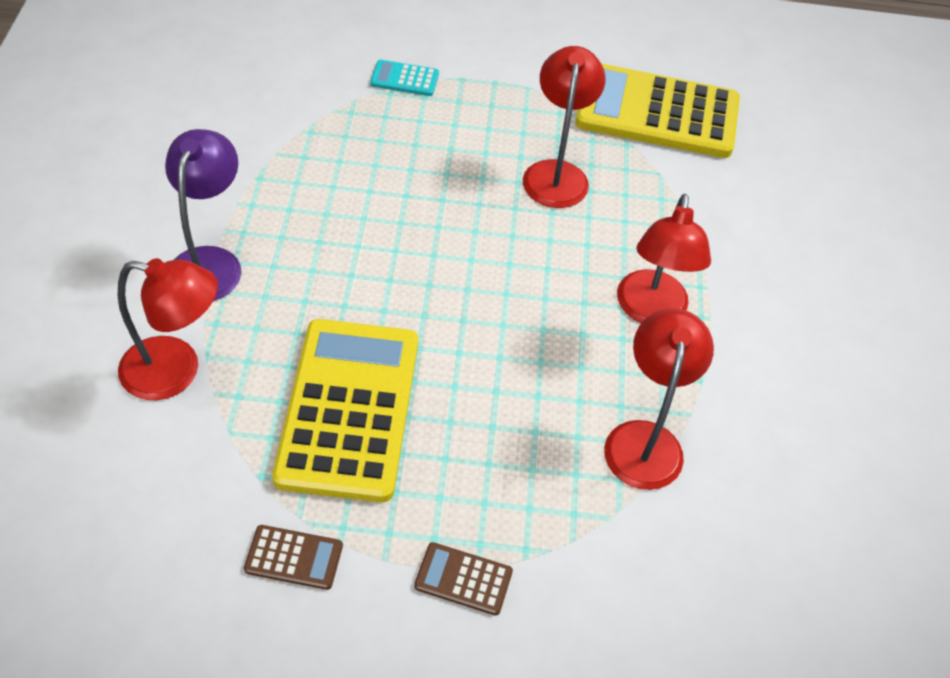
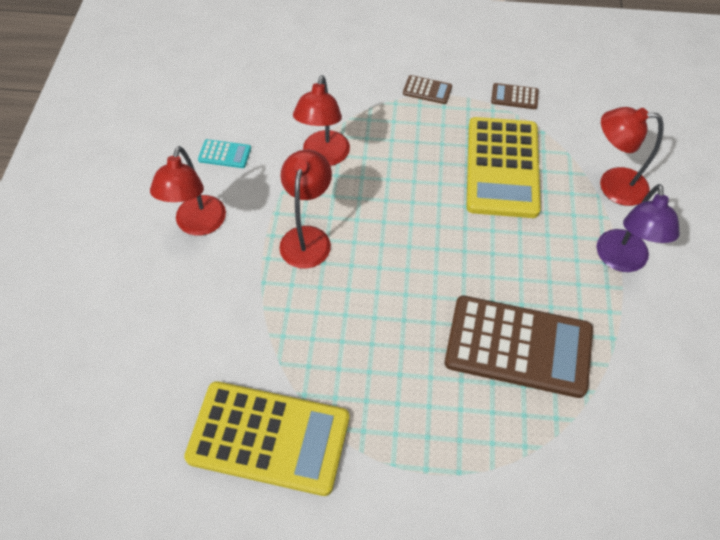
camera: 175 degrees left, 5 degrees up
turquoise calculator [370,60,439,96] -> turquoise calculator moved to [198,139,251,168]
red lamp [523,46,605,208] -> red lamp moved to [150,146,226,236]
none -> brown calculator [445,296,593,398]

